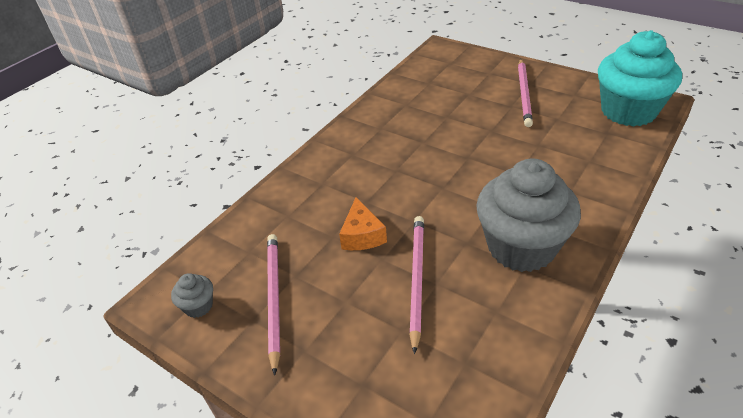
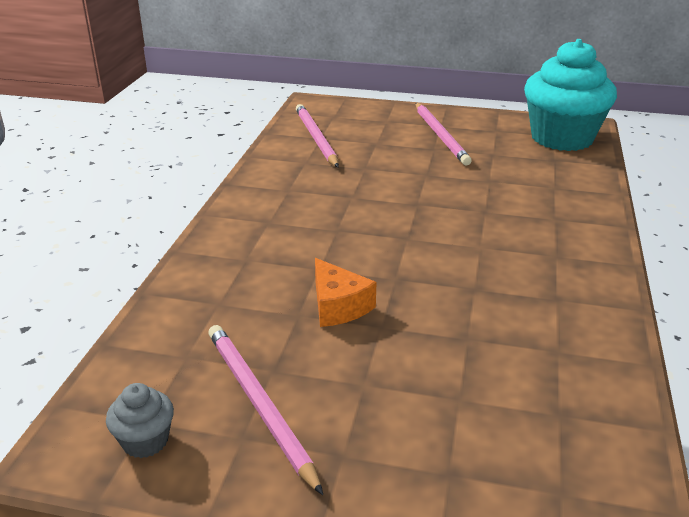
camera: 25 degrees left, 10 degrees down
pink pencil [409,216,424,355] -> pink pencil moved to [296,104,339,167]
grey cupcake [476,159,581,272] -> none

